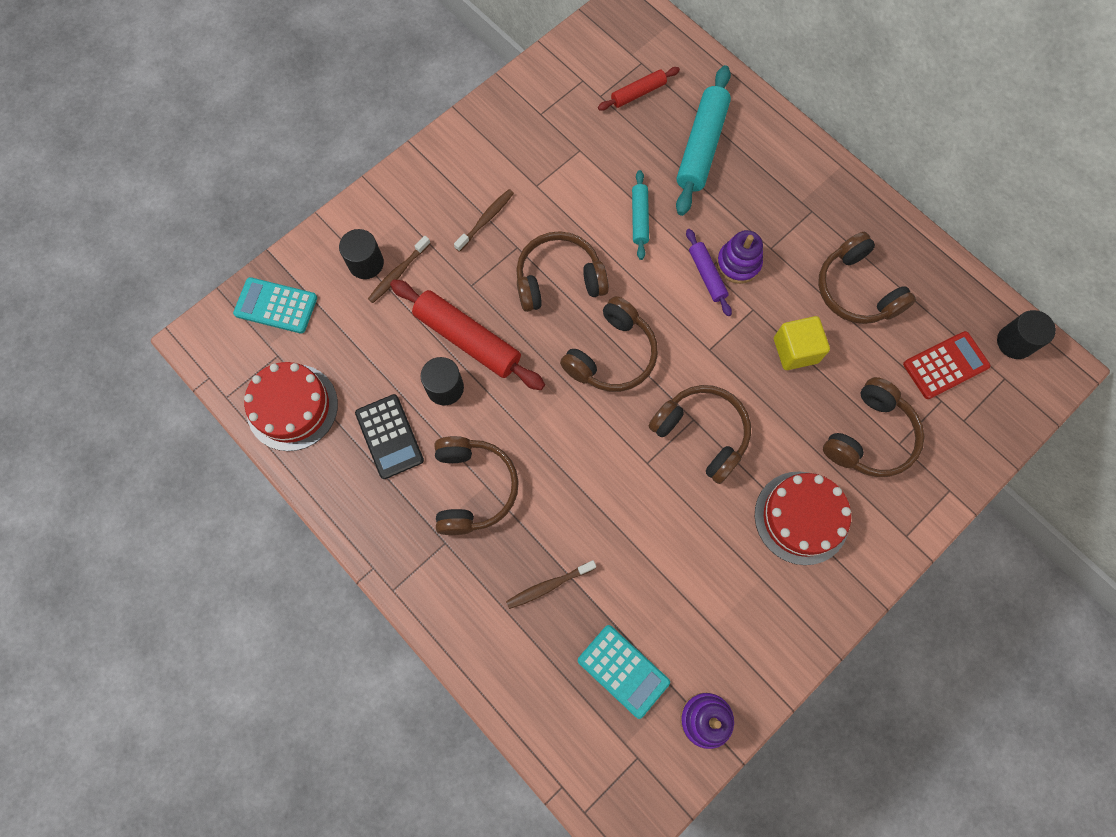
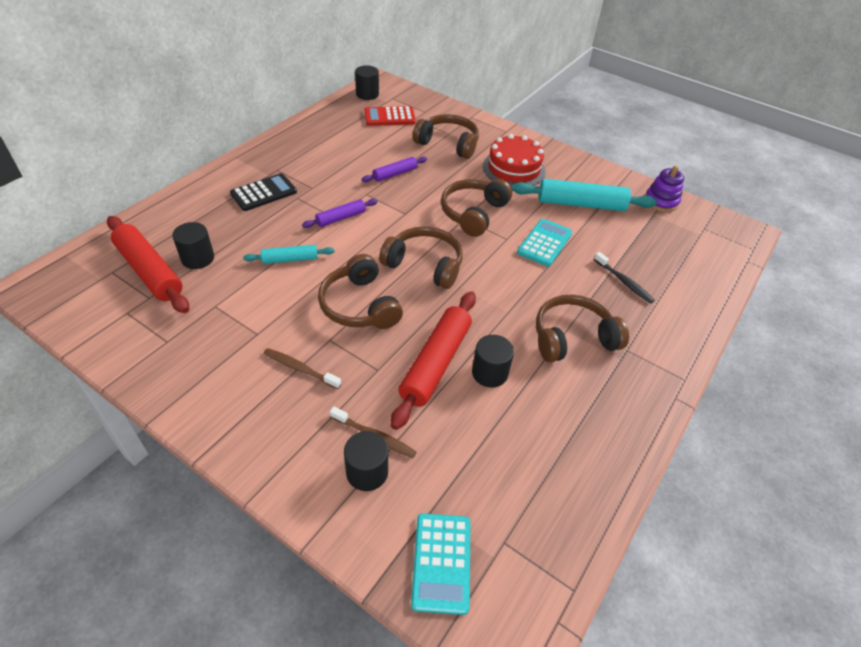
camera: 105 degrees left, 25 degrees down
red cake [244,362,338,451] -> none
black calculator [355,394,424,479] -> black calculator moved to [230,173,297,211]
brown toothbrush [506,560,596,609] -> black toothbrush [594,252,655,304]
turquoise calculator [578,625,670,719] -> turquoise calculator moved to [517,219,573,267]
red rolling pin [598,67,680,111] -> red rolling pin [107,216,189,313], size x1.83
turquoise rolling pin [676,65,731,216] -> turquoise rolling pin moved to [512,179,657,211]
purple stacking toy [717,230,763,284] -> none
yellow cube [774,316,830,370] -> purple rolling pin [361,156,427,182]
brown headphones [818,232,916,324] -> none
red calculator [903,331,991,399] -> red calculator turned 60 degrees counterclockwise [364,106,416,126]
none -> black cylinder [172,222,214,269]

